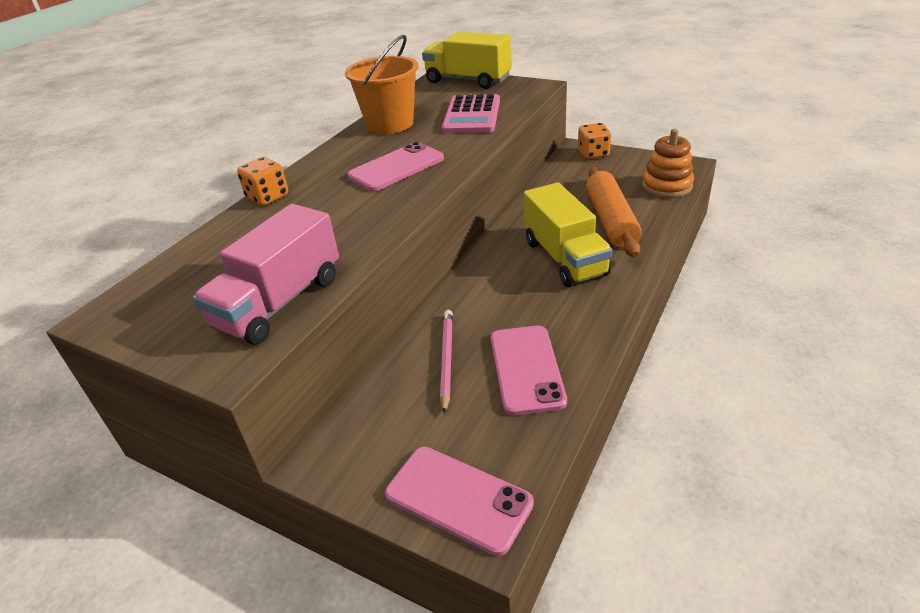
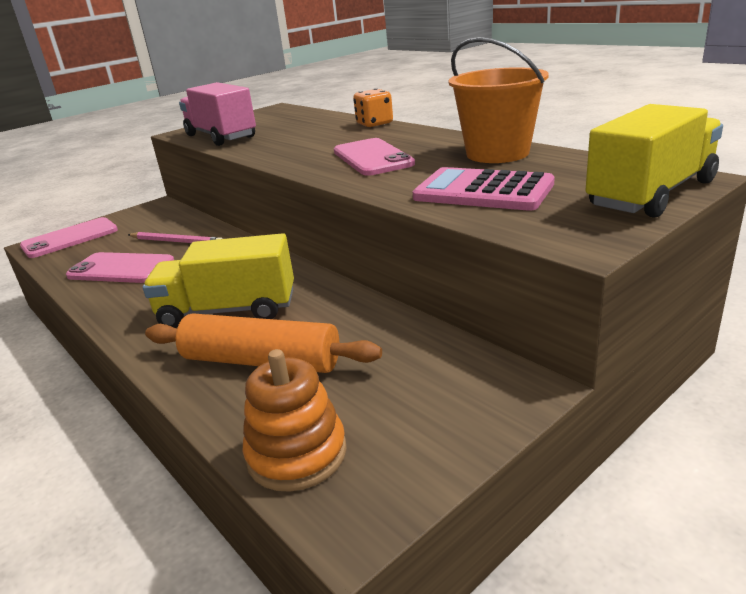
camera: 110 degrees right, 10 degrees down
orange dice [578,123,611,159] -> none

